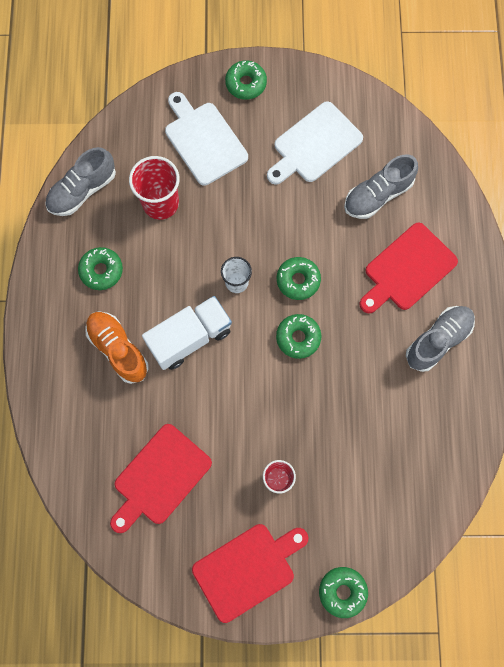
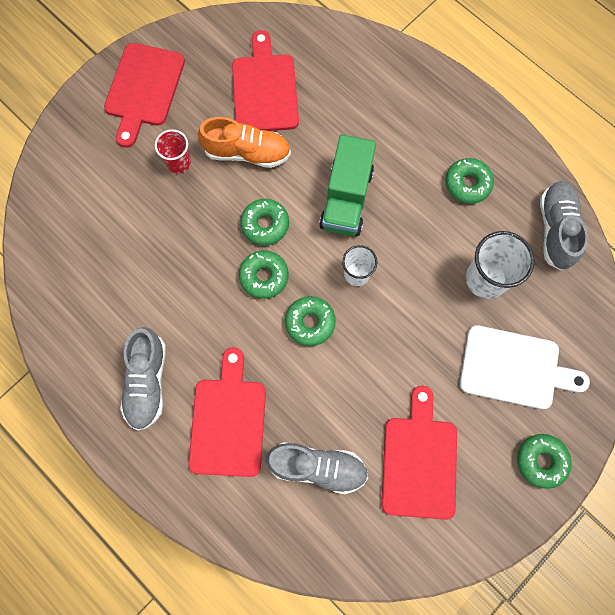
camera: 135 degrees right, 0 degrees up
orange shoe [85,312,149,384] -> orange shoe moved to [198,117,291,168]
red cup [129,156,180,220] -> white cup [466,231,535,299]
white truck [142,296,232,370] -> green truck [319,135,376,236]
white cutting board [267,101,363,185] -> red cutting board [381,386,457,520]
green donut [319,567,368,618] -> green donut moved to [240,199,289,246]
grey shoe [344,155,418,219] -> grey shoe turned 90 degrees clockwise [266,442,368,494]

